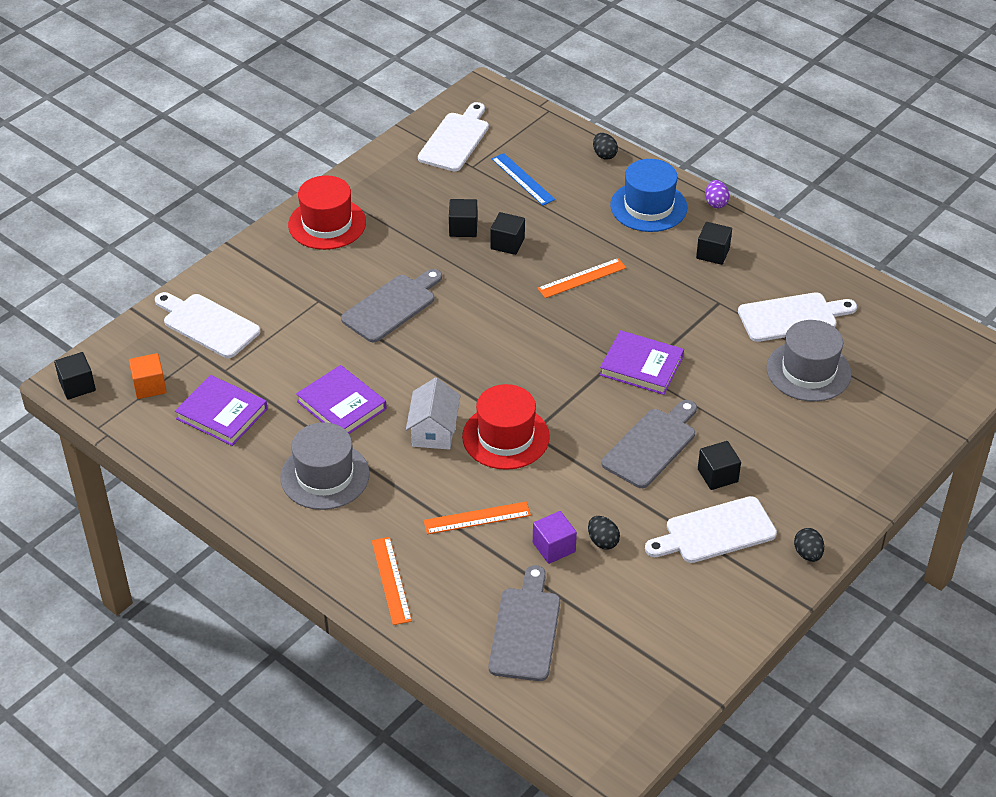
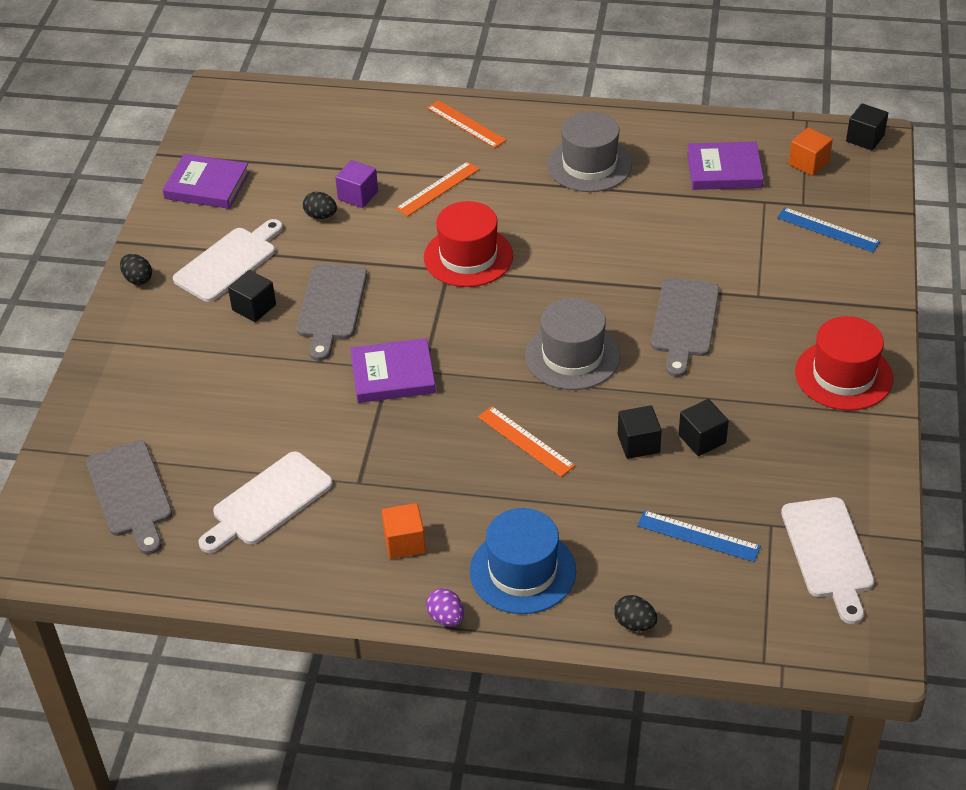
camera: 150 degrees right, 0 degrees up
white cutting board [155,292,260,358] -> blue ruler [777,207,880,252]
purple book [296,365,386,434] -> purple book moved to [163,154,250,209]
white house [406,378,460,450] -> none
grey cutting board [489,565,560,681] -> grey cutting board moved to [86,440,172,555]
orange ruler [537,258,626,298] -> orange ruler turned 75 degrees counterclockwise [478,406,575,477]
black cube [696,222,732,265] -> orange cube [382,503,426,559]
grey hat [767,320,852,402] -> grey hat moved to [525,298,620,390]

